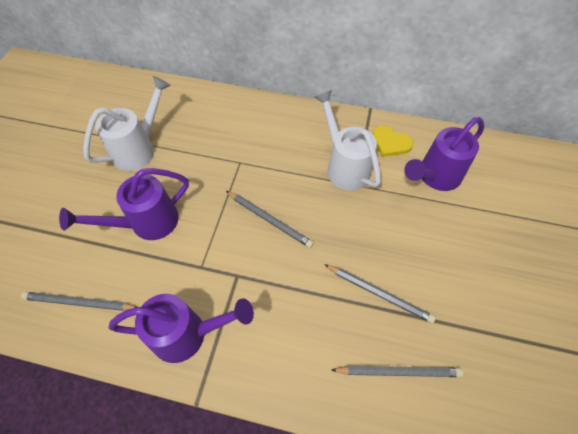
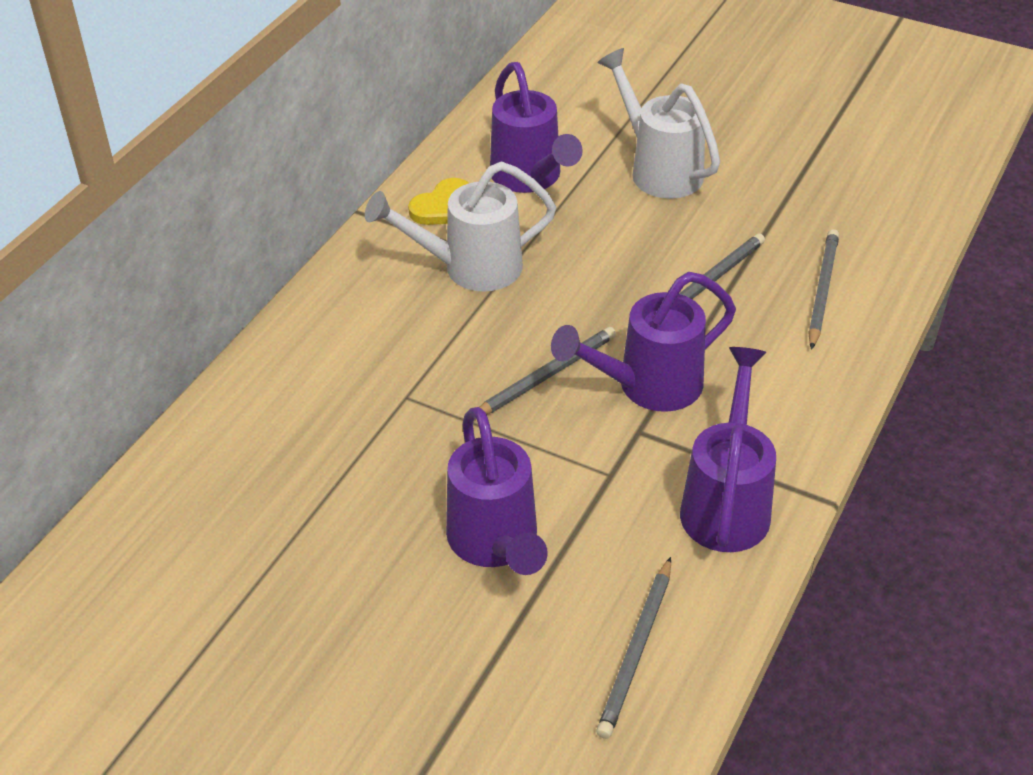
camera: 75 degrees left, 15 degrees down
white watering can [83,76,171,171] -> white watering can moved to [597,48,720,199]
none -> purple watering can [551,272,736,412]

